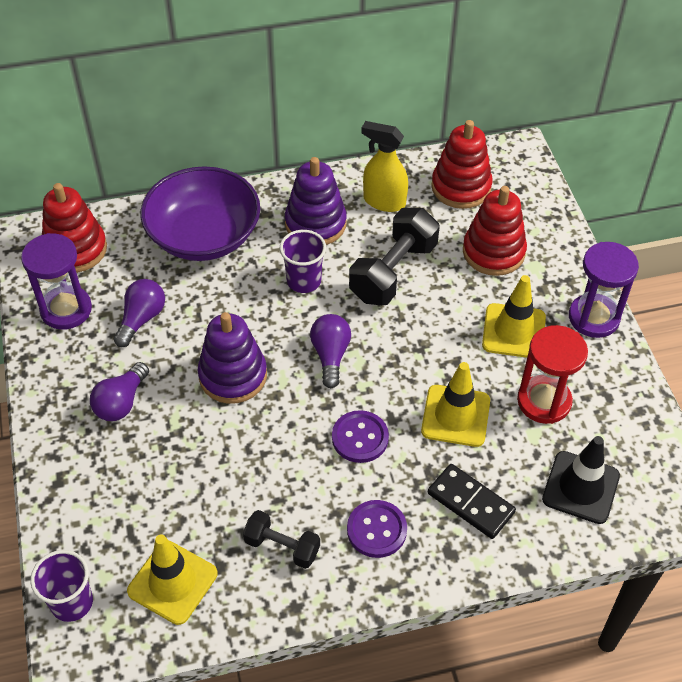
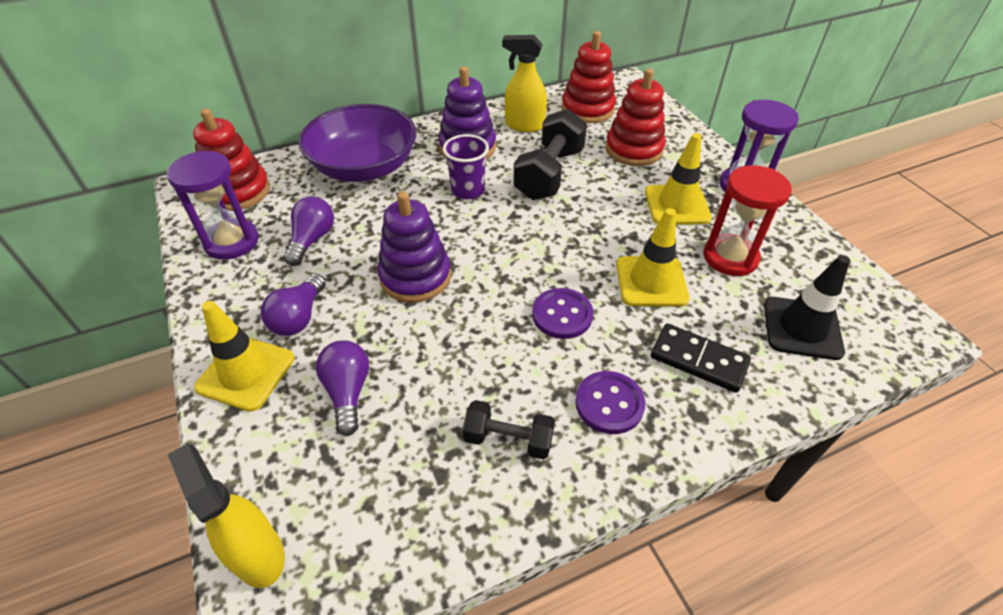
camera: 10 degrees left, 5 degrees down
purple cup [30,550,93,622] -> yellow spray bottle [167,443,285,588]
yellow traffic cone [127,535,218,625] -> yellow traffic cone moved to [194,301,294,412]
purple light bulb [310,314,351,388] -> purple light bulb moved to [316,340,369,436]

